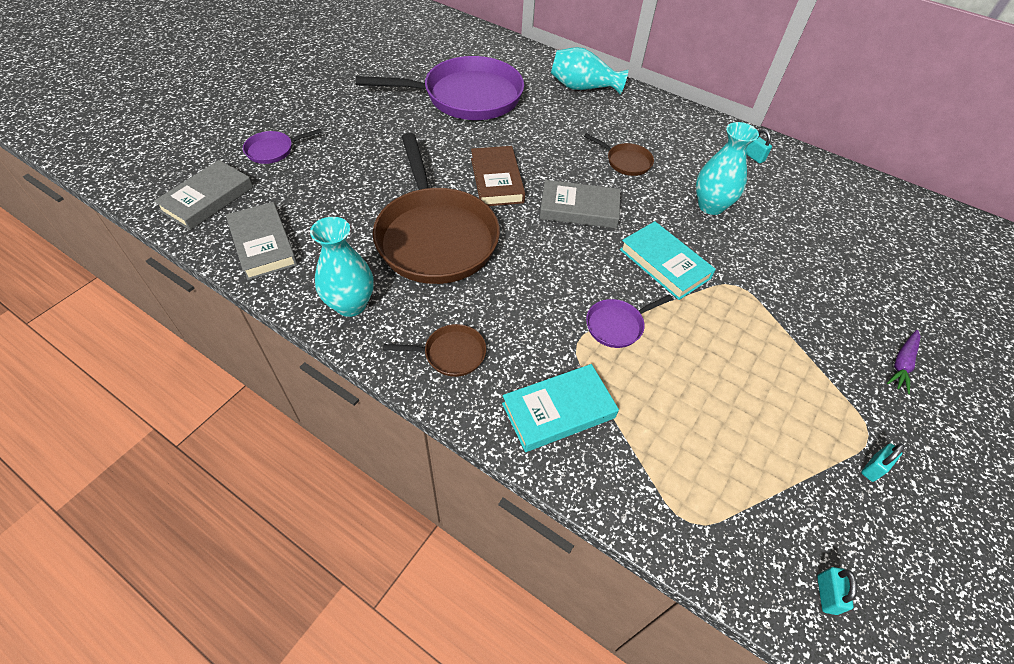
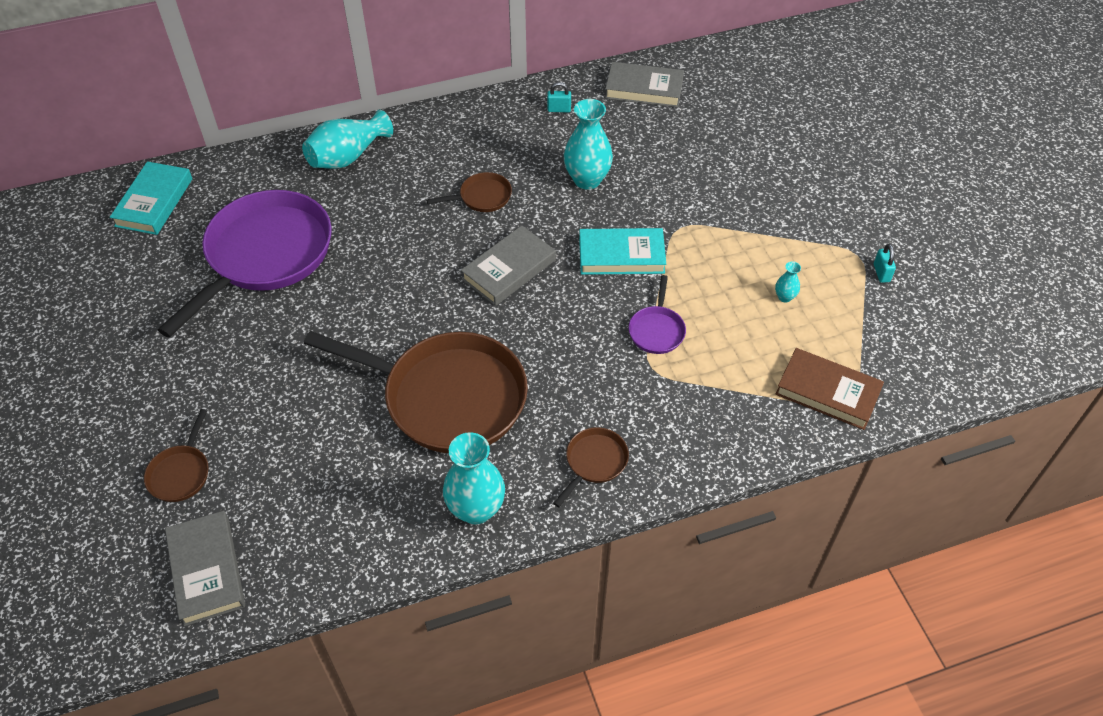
camera: 50 degrees left, 0 degrees up
grey book [226,202,298,280] -> grey book moved to [605,62,684,107]
purple pan [243,129,322,164] -> brown pan [144,409,209,502]
brown book [471,146,525,206] -> brown book moved to [776,348,884,430]
turquoise book [502,364,619,452] -> turquoise book moved to [110,161,192,235]
turquoise padlock [817,567,857,615] -> none
purple carrot [887,330,921,394] -> none
none -> turquoise vase [775,261,801,303]

